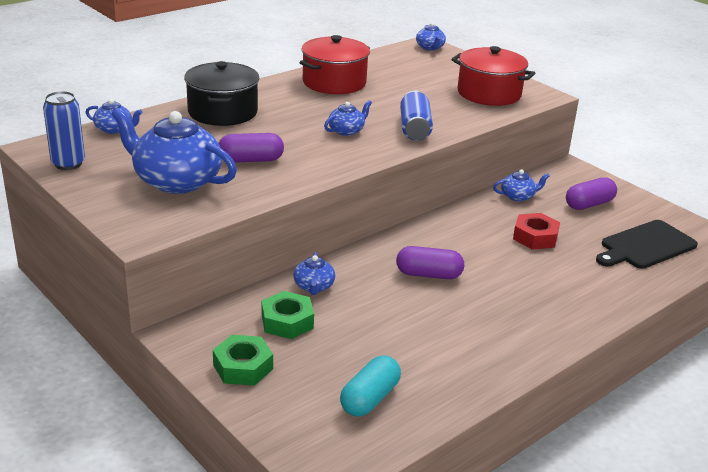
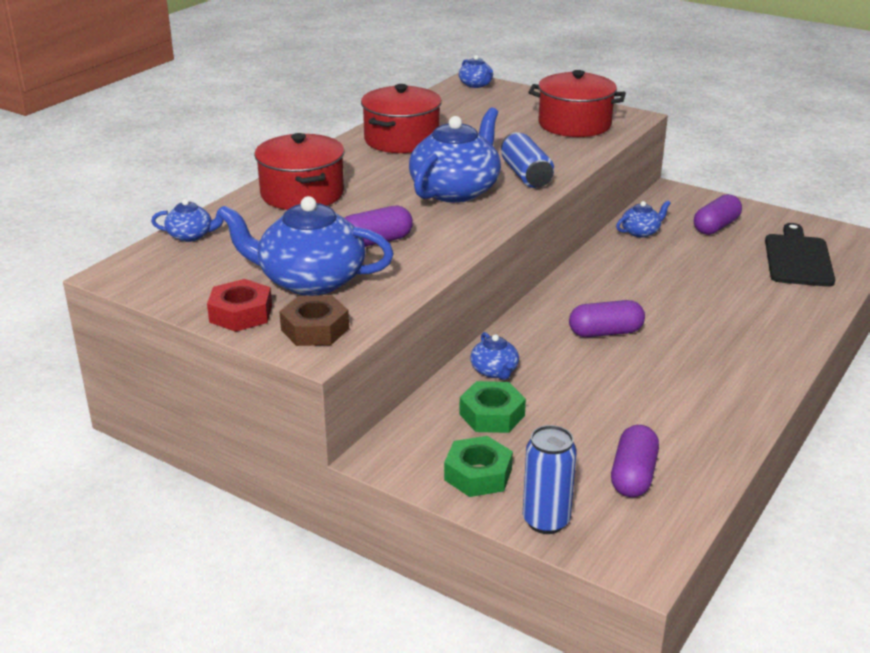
camera: 15 degrees left, 0 degrees up
blue can [43,91,85,170] -> blue can moved to [523,425,577,534]
black pot [184,61,259,126] -> red pot [254,133,344,210]
blue teapot [324,100,372,136] -> blue teapot [409,107,501,203], size x2.13
turquoise capsule [340,356,401,417] -> purple capsule [611,425,659,497]
red nut [513,213,560,250] -> red nut moved to [207,279,272,332]
black cutting board [596,220,698,269] -> black cutting board turned 150 degrees clockwise [765,223,835,287]
none -> brown nut [279,295,349,346]

